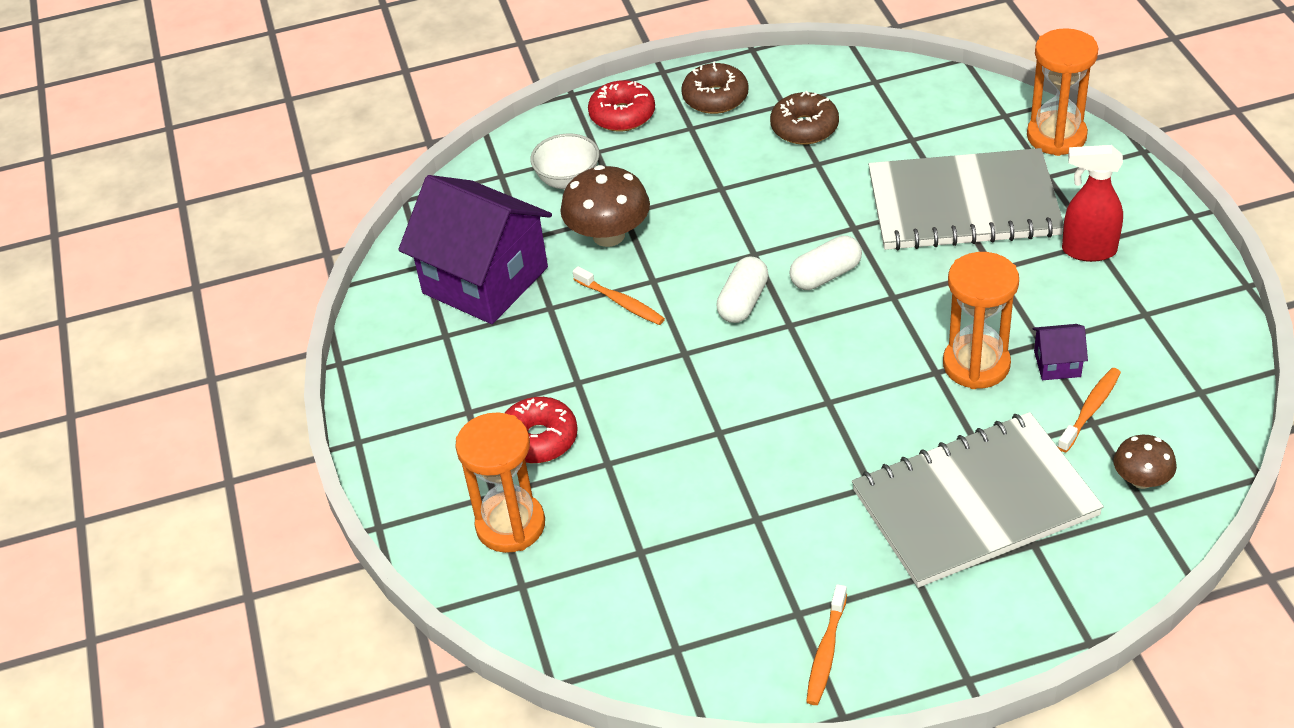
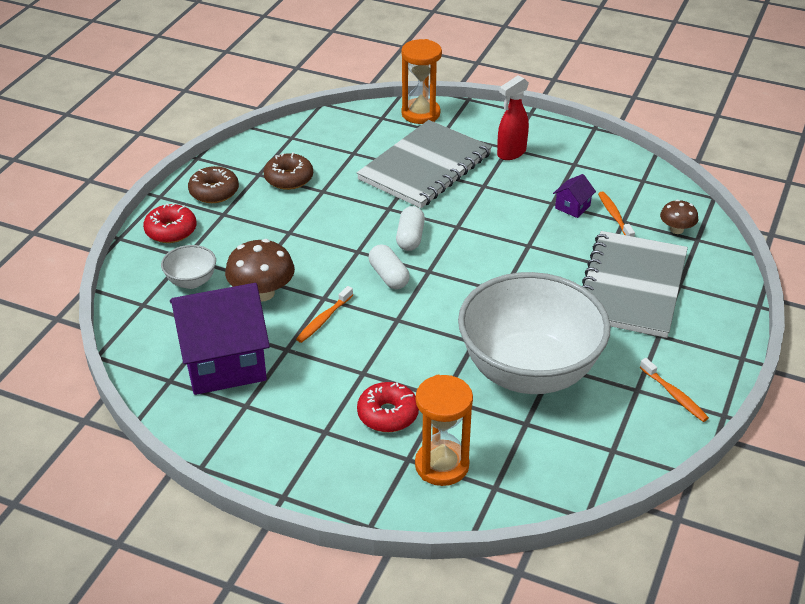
camera: 55 degrees left, 5 degrees down
orange toothbrush [573,266,665,325] -> orange toothbrush turned 135 degrees clockwise [296,286,353,343]
orange hourglass [943,252,1019,389] -> none
none -> white bowl [458,272,611,394]

